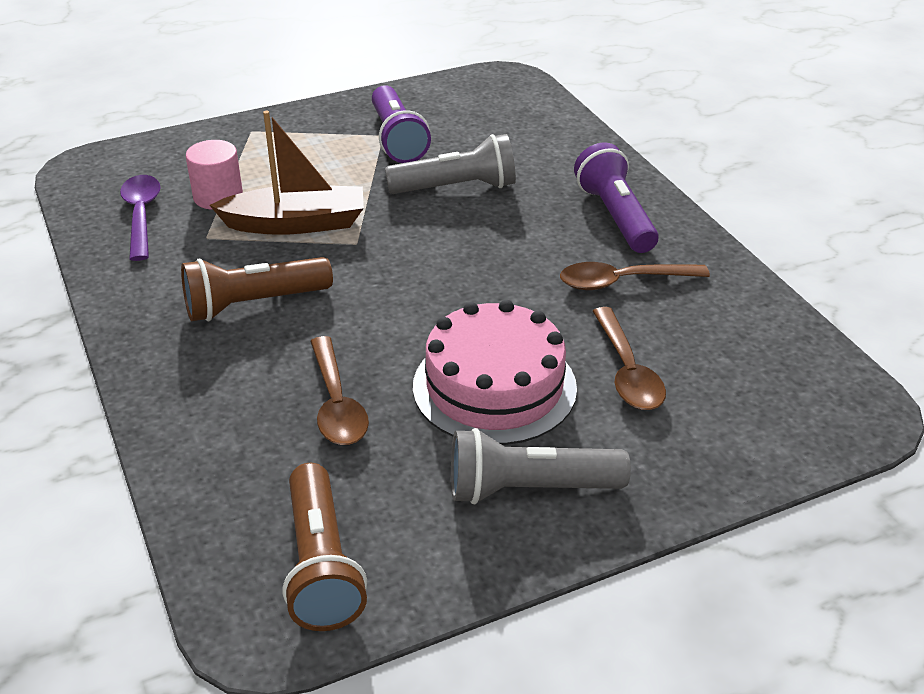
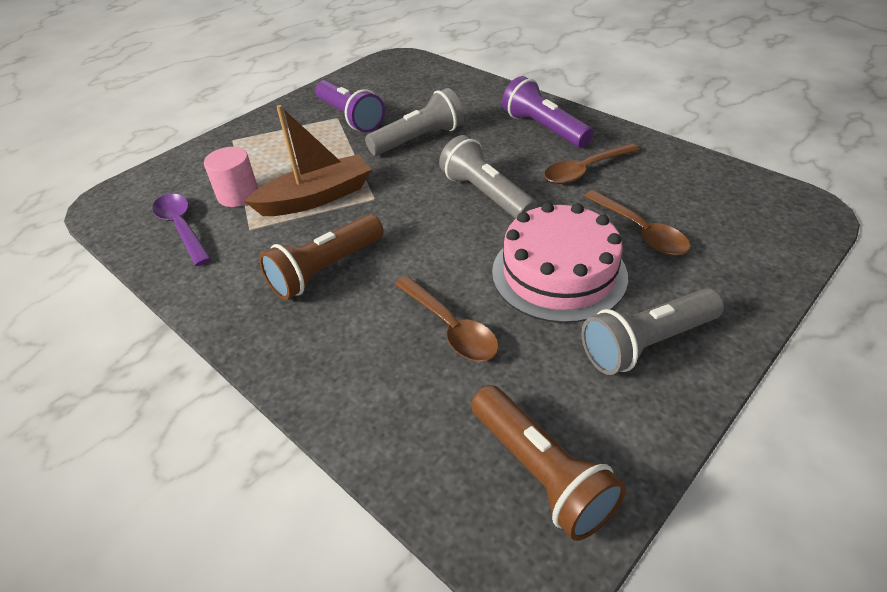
camera: 20 degrees left, 5 degrees up
none -> grey flashlight [439,135,537,219]

